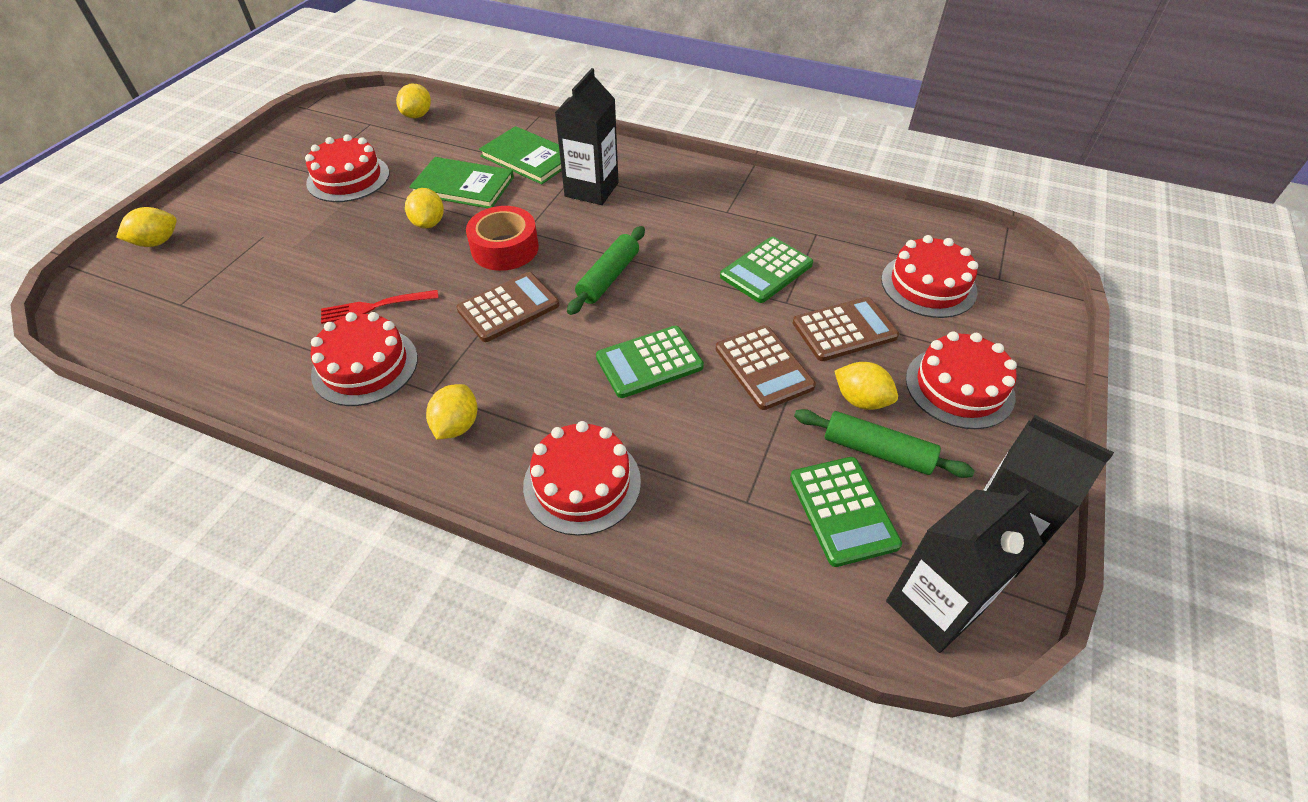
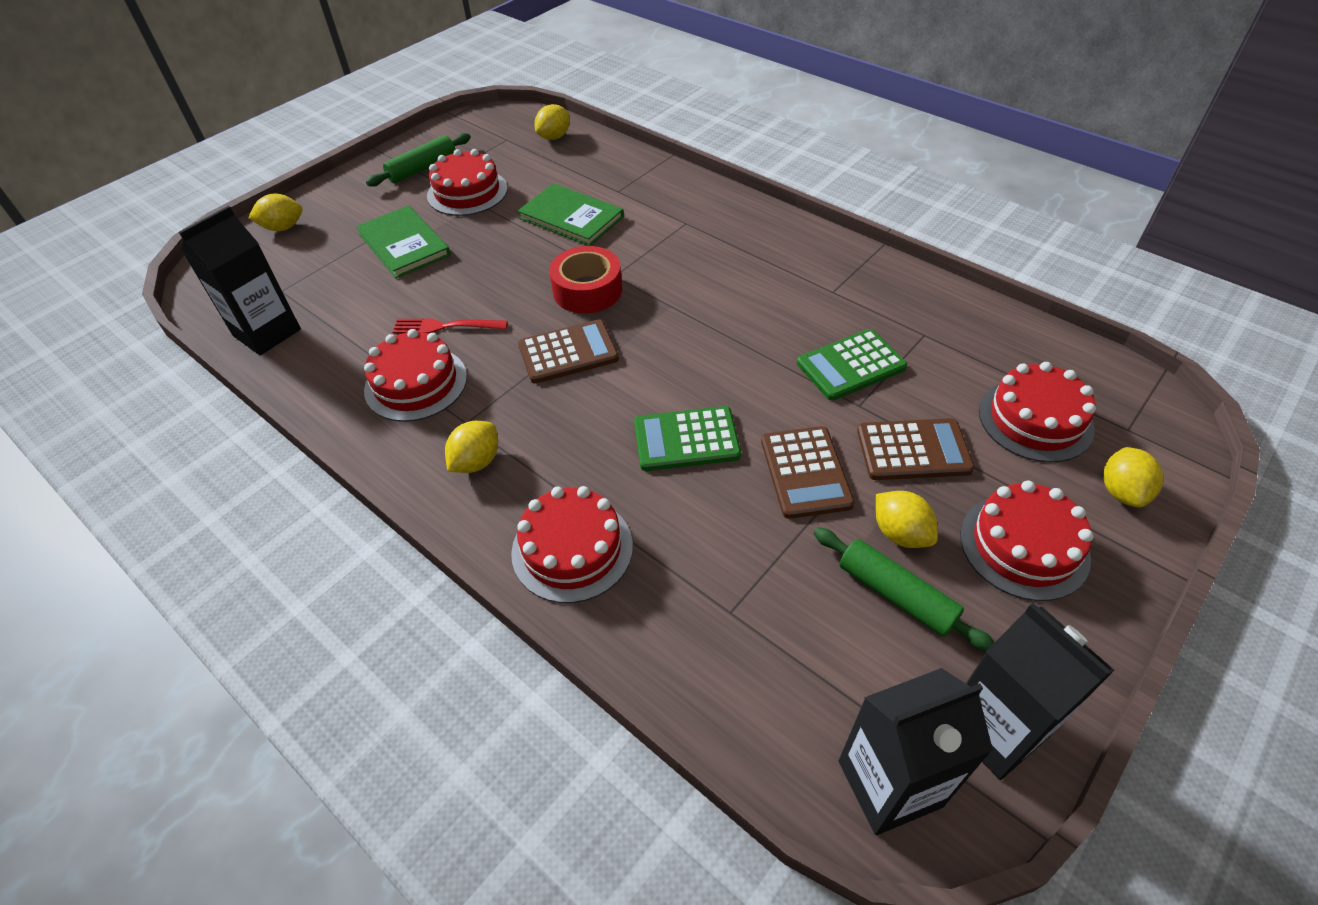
camera: 20 degrees right, 0 degrees up
yellow lemon [405,188,444,228] -> yellow lemon moved to [1103,447,1164,507]
green book [479,126,562,185] -> green book moved to [356,205,451,278]
black carton [555,68,619,205] -> black carton moved to [179,206,301,355]
green rolling pin [567,226,645,315] -> green rolling pin moved to [366,133,471,187]
green calculator [790,457,902,567] -> none

